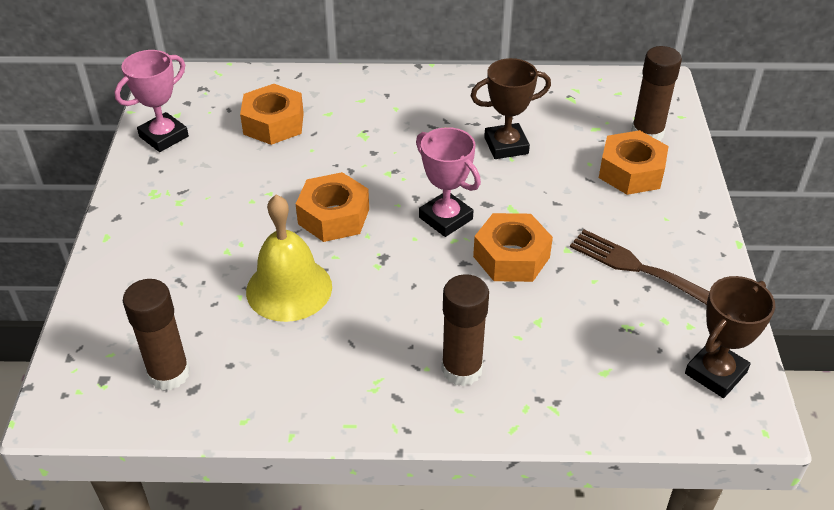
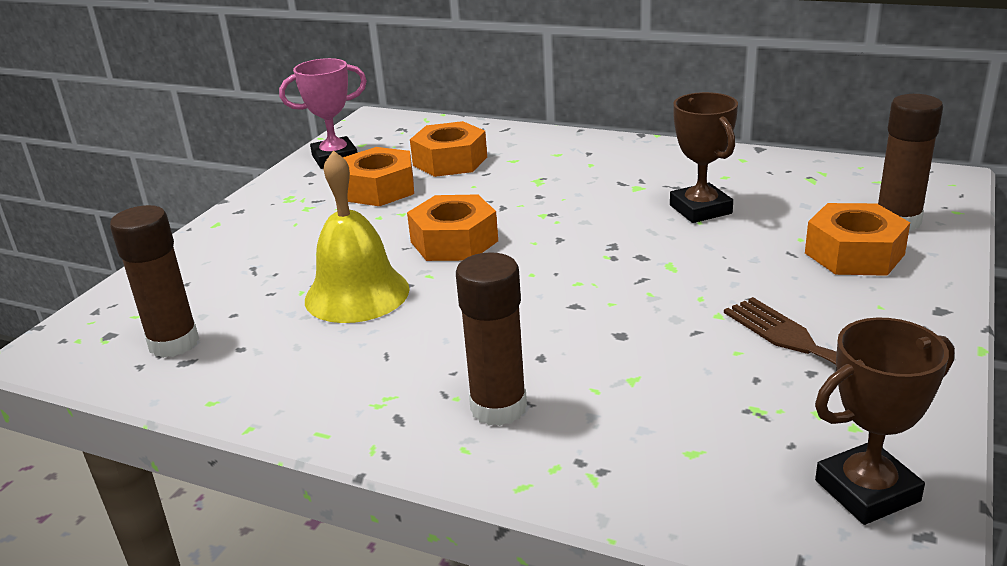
camera: 25 degrees right, 15 degrees down
pink trophy [416,127,481,237] -> none
brown trophy [471,58,551,159] -> brown trophy turned 60 degrees clockwise [670,92,738,223]
orange nut [473,213,553,282] -> orange nut moved to [343,147,414,206]

